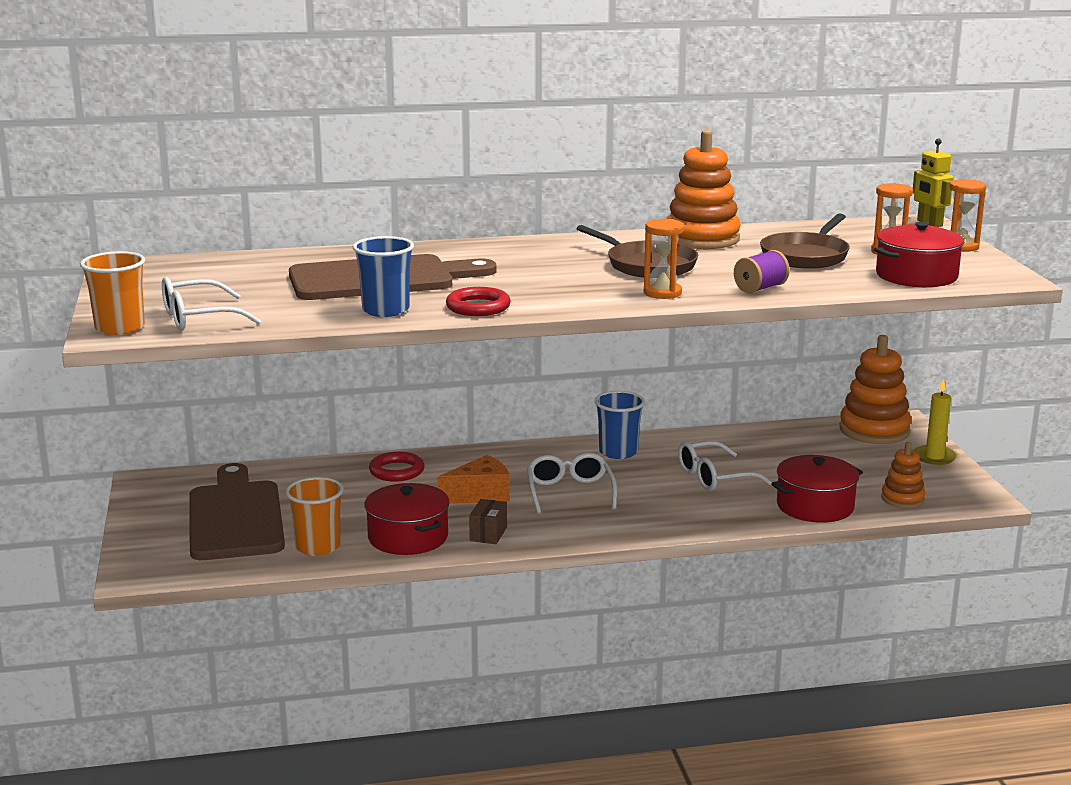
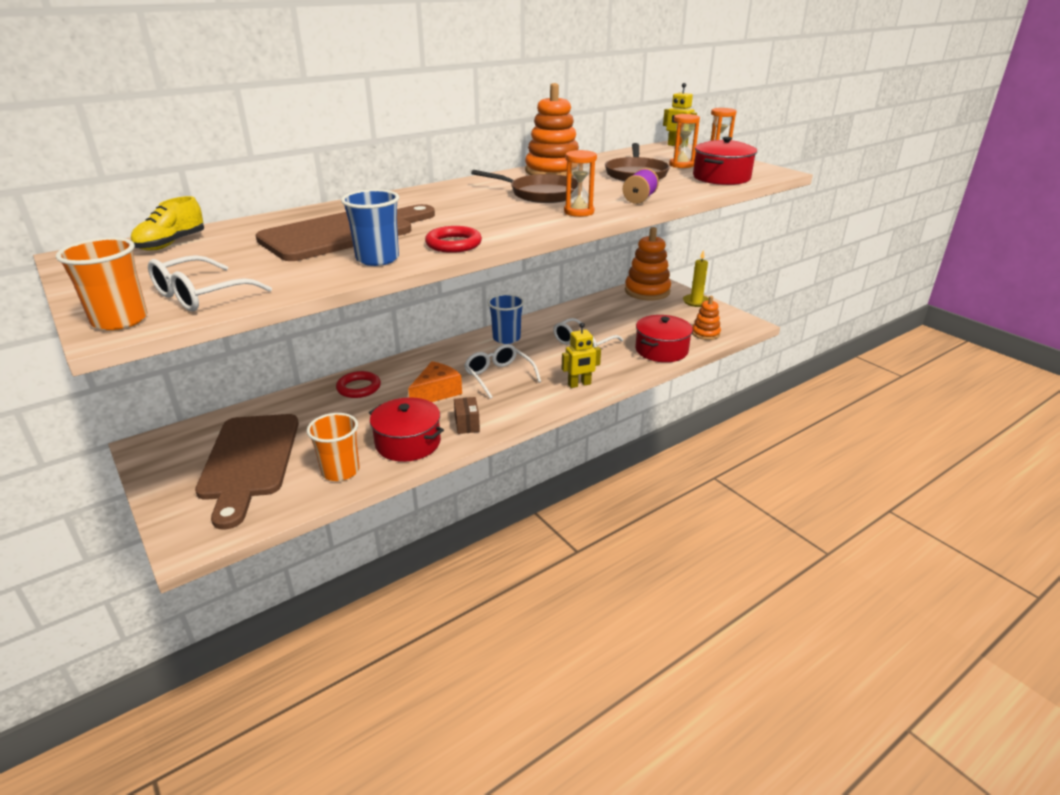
camera: 25 degrees left, 10 degrees up
brown cutting board [189,463,285,560] -> brown cutting board turned 150 degrees counterclockwise [195,414,299,530]
none -> yellow shoe [131,196,204,251]
none -> yellow robot [562,323,601,388]

